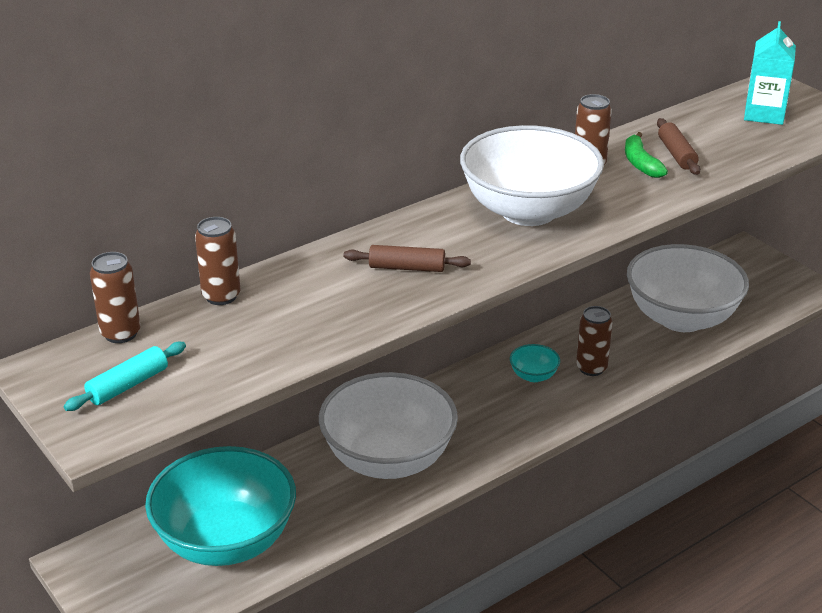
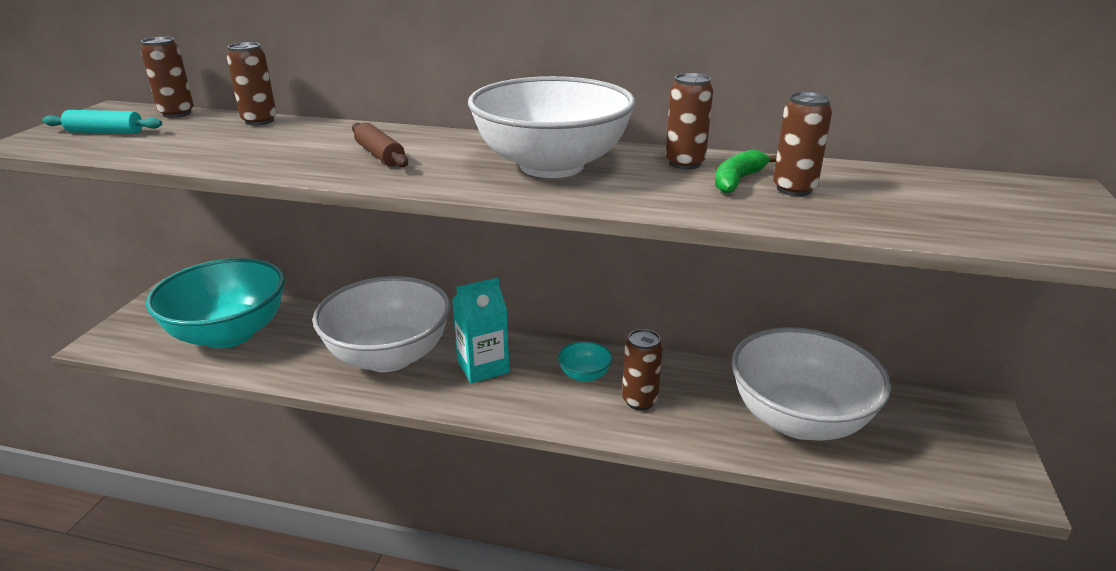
camera: 50 degrees right, 5 degrees down
brown rolling pin [657,118,700,175] -> brown can [773,92,832,196]
turquoise carton [744,21,796,125] -> turquoise carton moved to [452,278,509,383]

